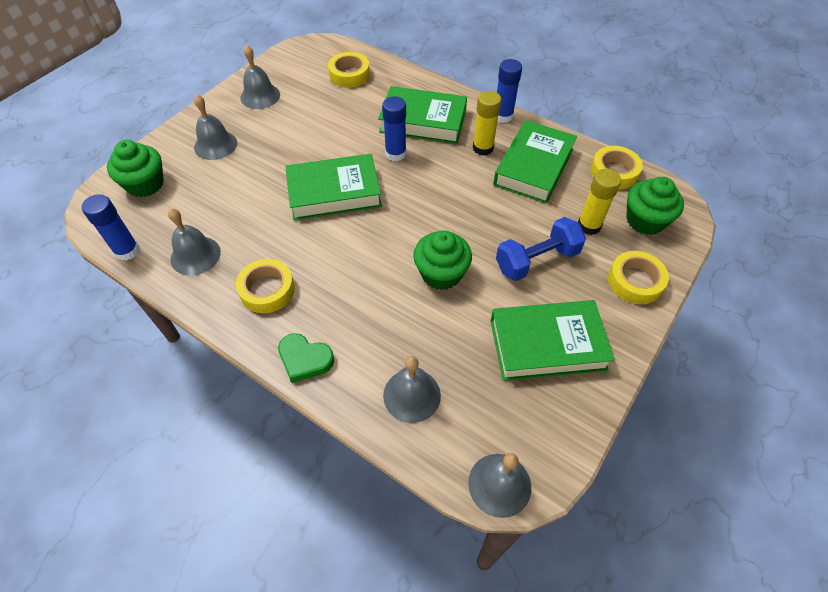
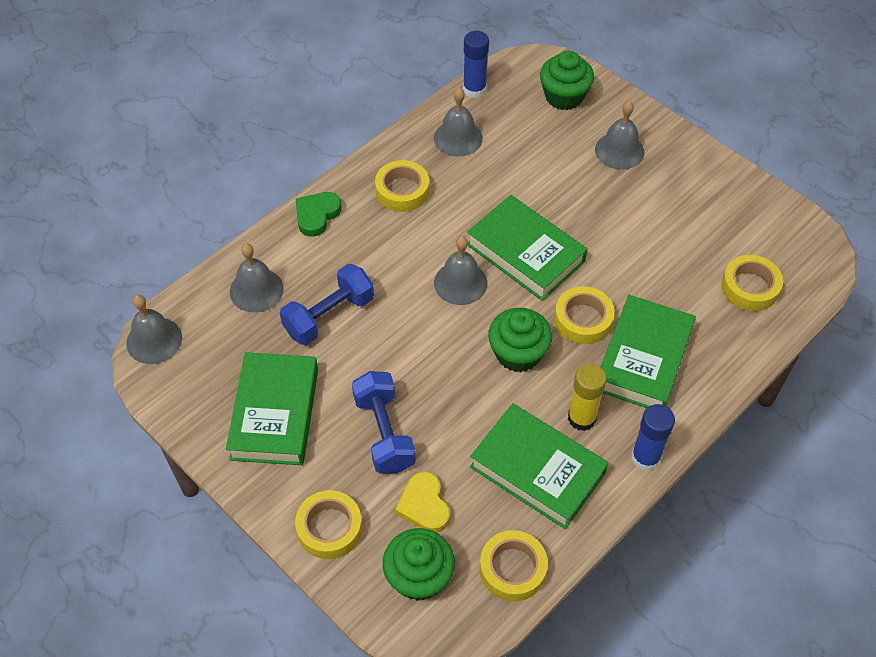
camera: 100 degrees right, 0 degrees up
grey bell [240,45,280,109] -> grey bell moved to [434,236,487,305]
green book [285,154,382,220] -> green book turned 45 degrees counterclockwise [467,195,587,301]
blue glue stick [382,96,406,161] -> yellow tape [554,286,615,345]
green cupcake [413,230,472,290] -> green cupcake moved to [488,308,552,372]
yellow glue stick [578,169,621,235] -> yellow heart [395,471,450,533]
none -> blue dumbbell [280,264,374,345]

